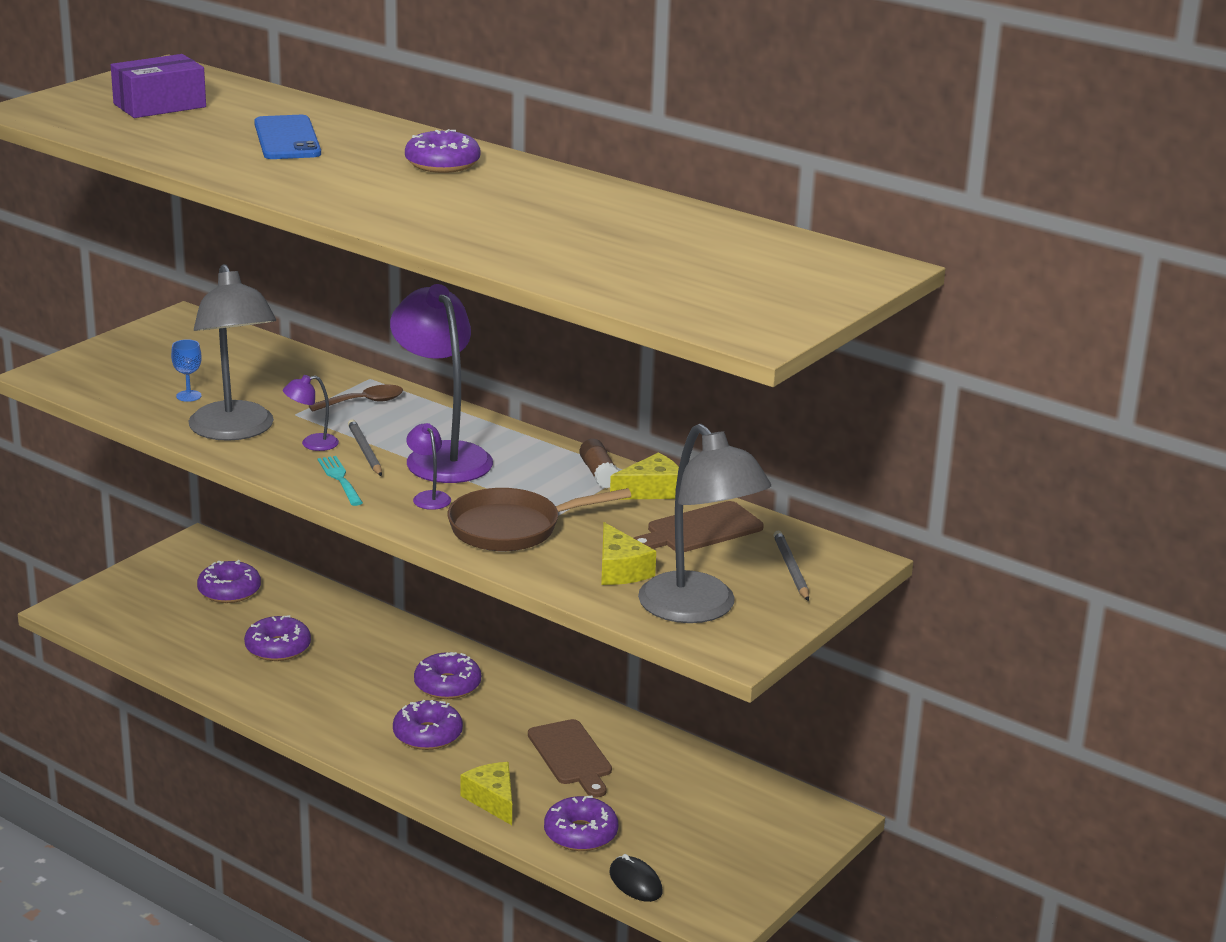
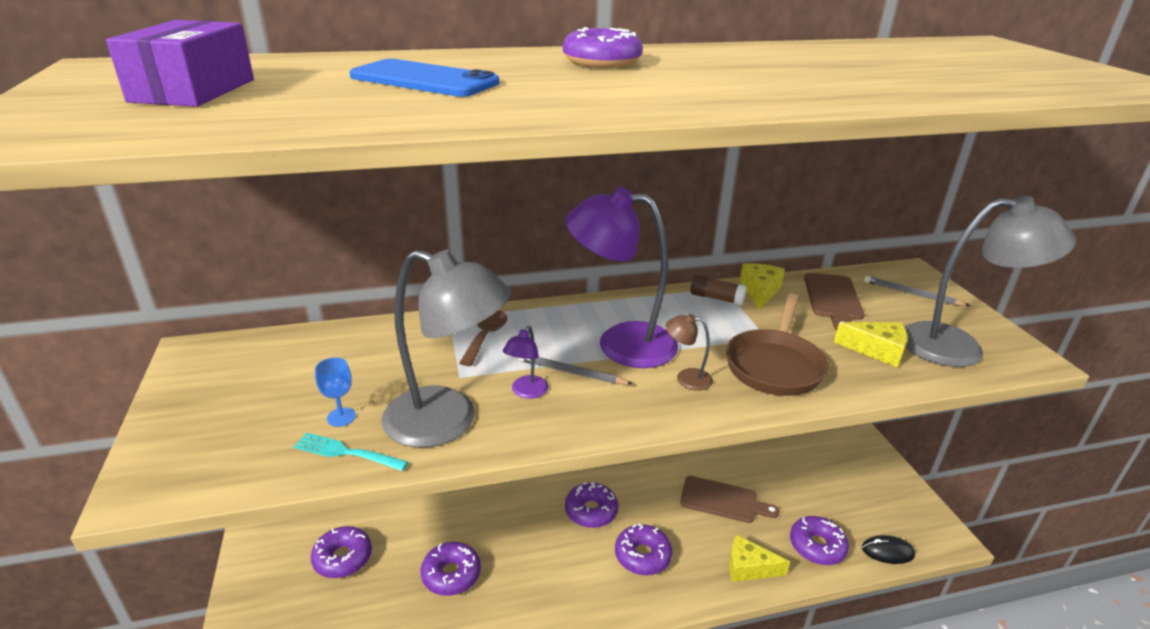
camera: 50 degrees left, 5 degrees up
turquoise fork [318,456,363,506] -> turquoise fork moved to [293,433,408,471]
purple lamp [407,423,451,510] -> brown lamp [666,314,713,391]

